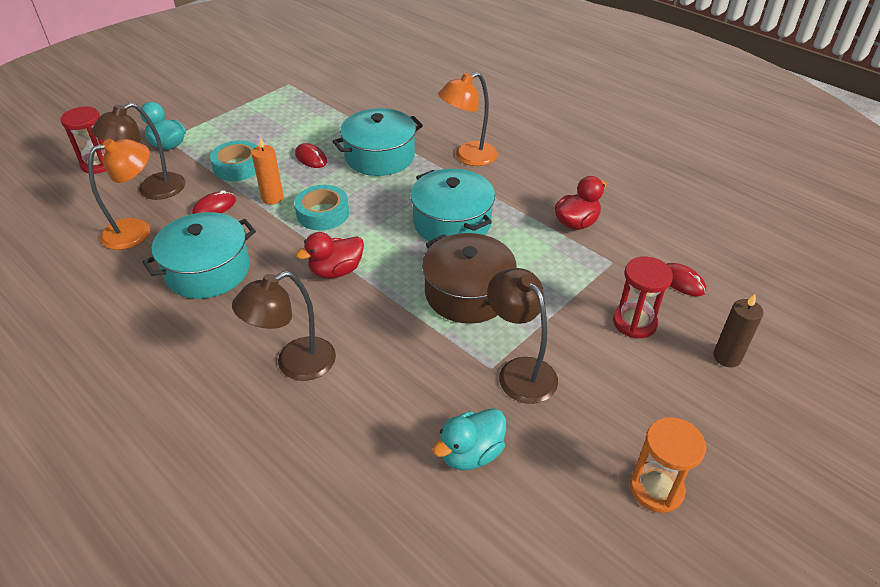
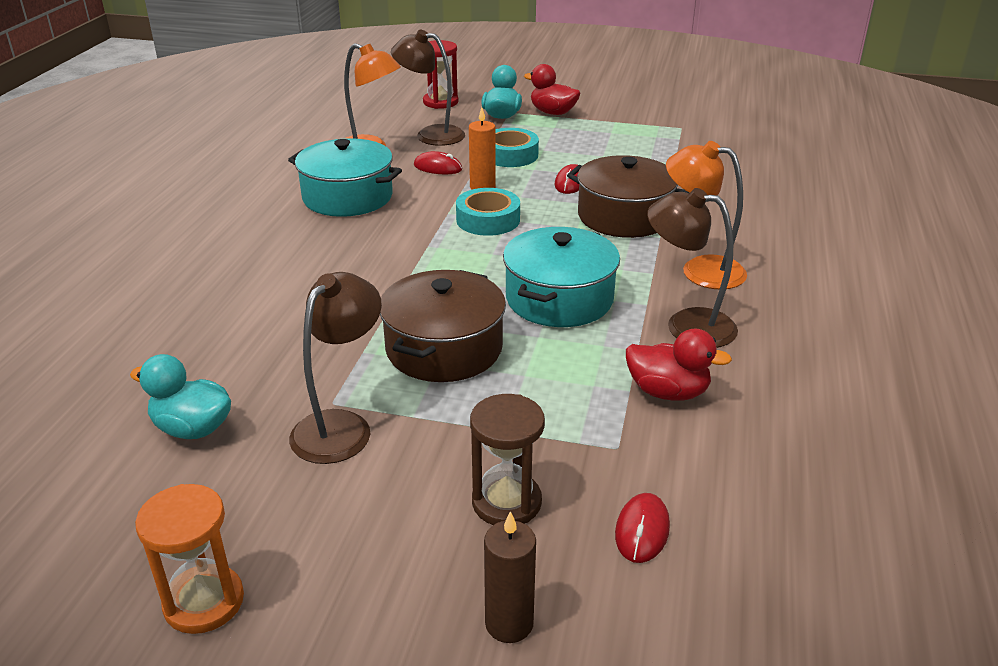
camera: 60 degrees right, 10 degrees down
brown lamp [232,271,336,381] -> brown lamp moved to [647,188,738,348]
red duck [296,232,364,278] -> red duck moved to [524,64,580,115]
turquoise pot [332,108,423,176] -> brown pot [567,155,689,238]
red hourglass [613,257,673,338] -> brown hourglass [470,394,545,525]

